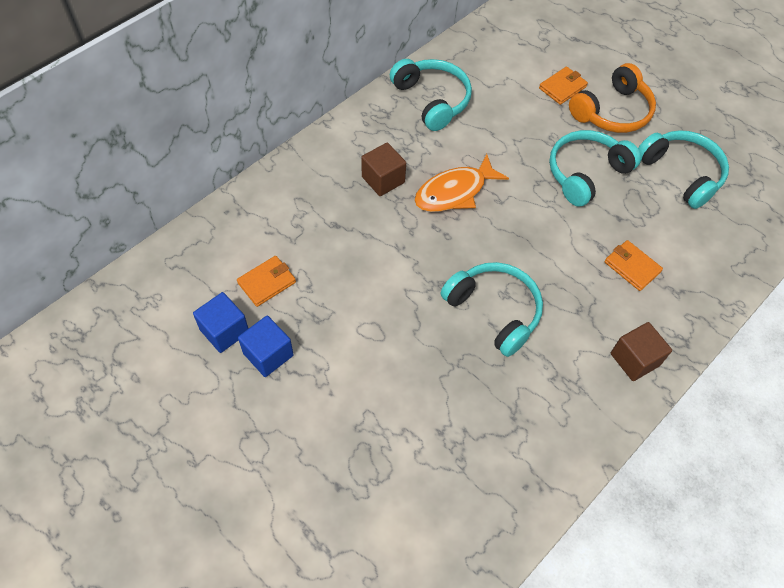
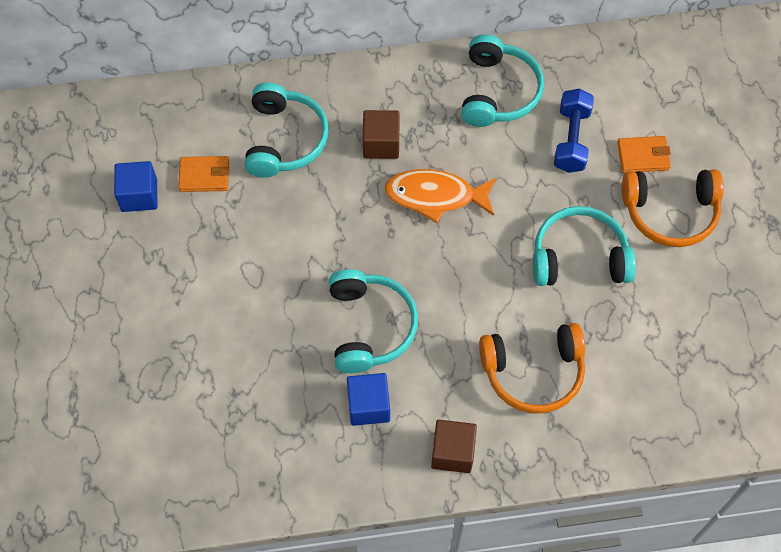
camera: 40 degrees right, 5 degrees up
blue cube [238,315,294,377] -> blue cube moved to [347,373,390,426]
orange wallet [604,240,663,291] -> orange headphones [479,323,585,413]
turquoise headphones [638,130,729,209] -> turquoise headphones moved to [244,82,329,178]
none -> blue dumbbell [554,88,594,173]

